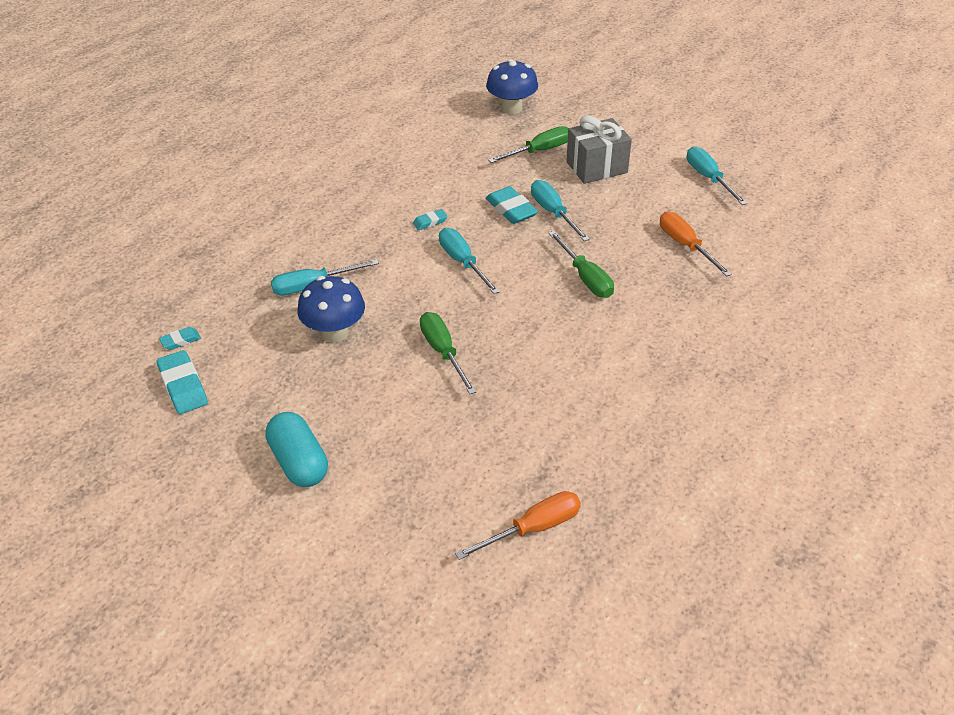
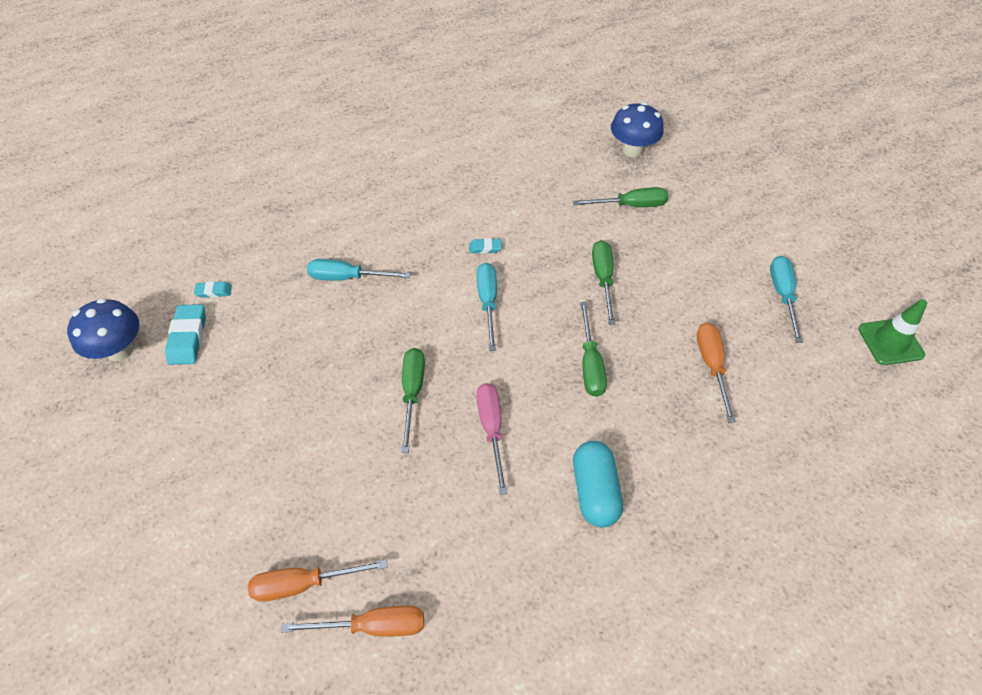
camera: 25 degrees right, 10 degrees up
turquoise capsule [265,412,328,487] -> turquoise capsule moved to [573,441,623,527]
blue mushroom [297,276,365,343] -> blue mushroom moved to [67,298,139,361]
turquoise eraser [486,186,538,224] -> none
turquoise screwdriver [531,180,590,241] -> green screwdriver [592,240,615,325]
grey gift [566,115,632,184] -> none
none -> orange screwdriver [248,559,388,602]
none -> pink screwdriver [477,383,508,495]
none -> green traffic cone [858,299,927,365]

